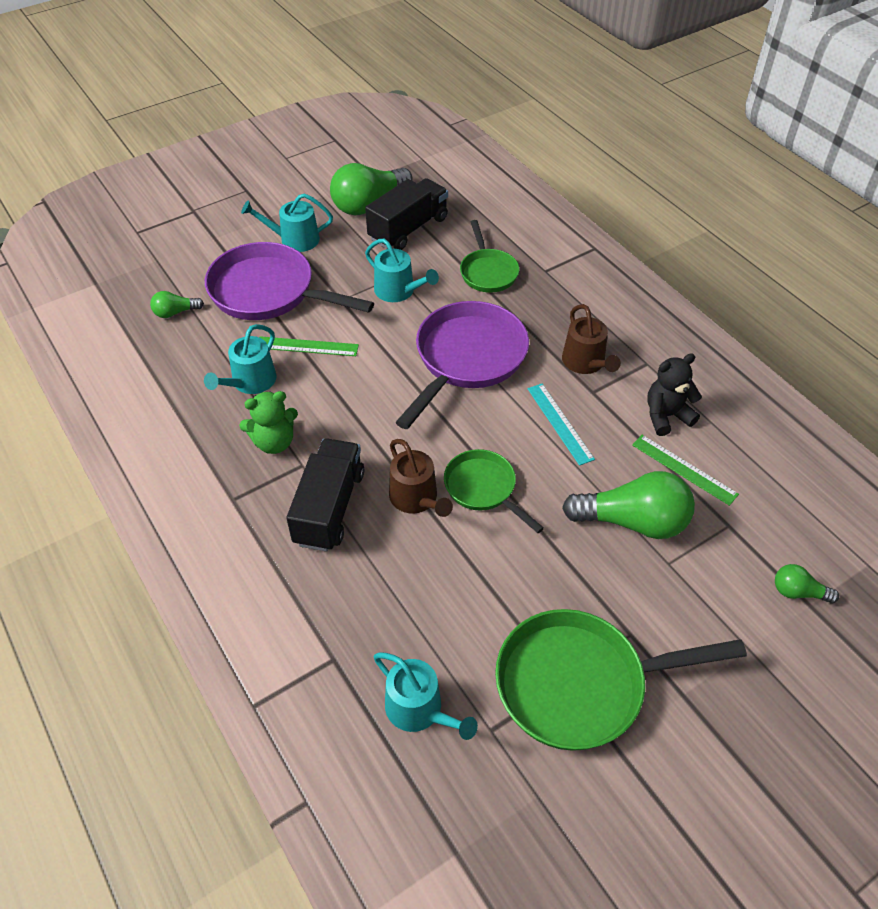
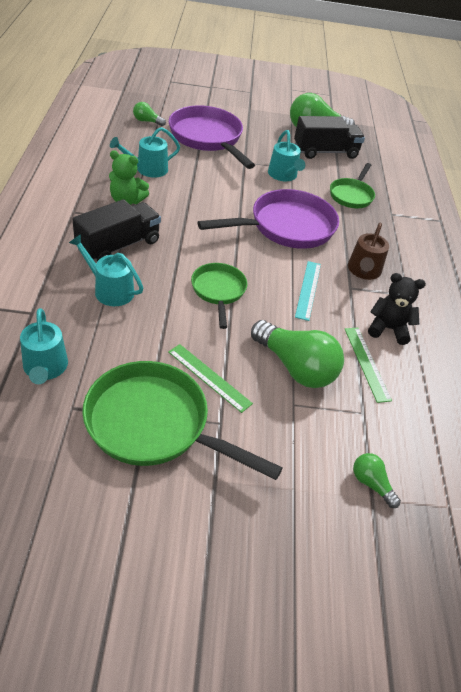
camera: 30 degrees right, 5 degrees down
turquoise watering can [241,193,333,252] -> turquoise watering can moved to [69,234,143,306]
green ruler [259,336,359,356] -> green ruler moved to [169,344,253,413]
brown watering can [389,439,453,517] -> none

